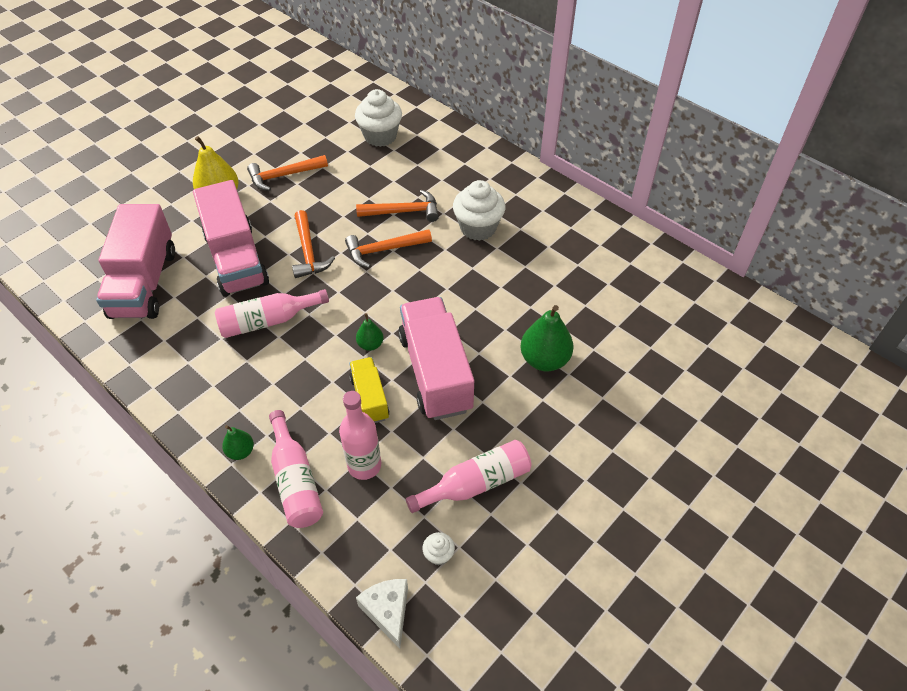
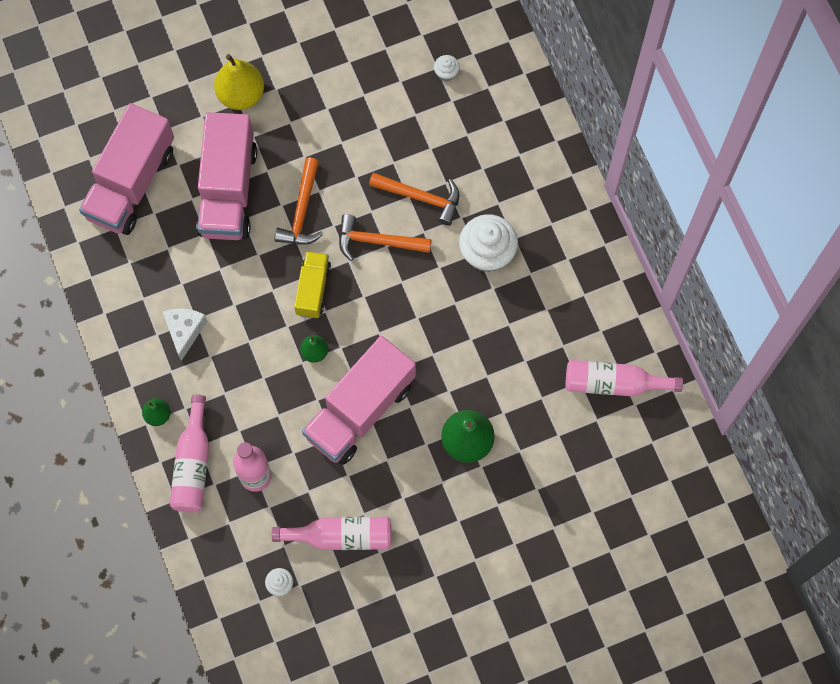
camera: 25 degrees right, 20 degrees up
pink bottle [215,289,329,338] -> pink bottle moved to [566,360,683,396]
orange hammer [247,155,328,191] -> none
yellow truck [349,357,390,423] -> yellow truck moved to [294,251,331,318]
white cupcake [355,89,402,147] -> white cupcake [434,55,460,81], size x0.46
white cheese [356,579,408,649] -> white cheese moved to [163,308,207,361]
pink truck [398,297,474,420] -> pink truck turned 150 degrees counterclockwise [302,336,416,465]

